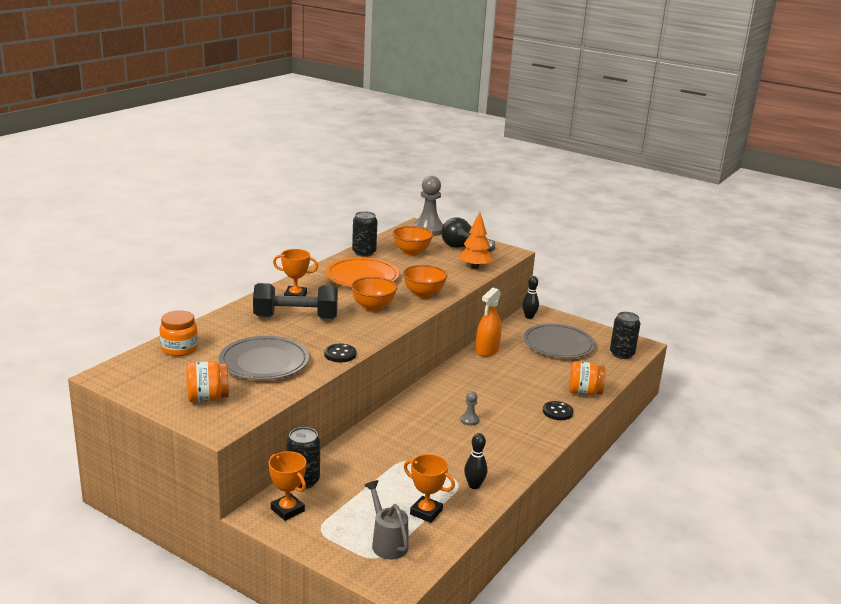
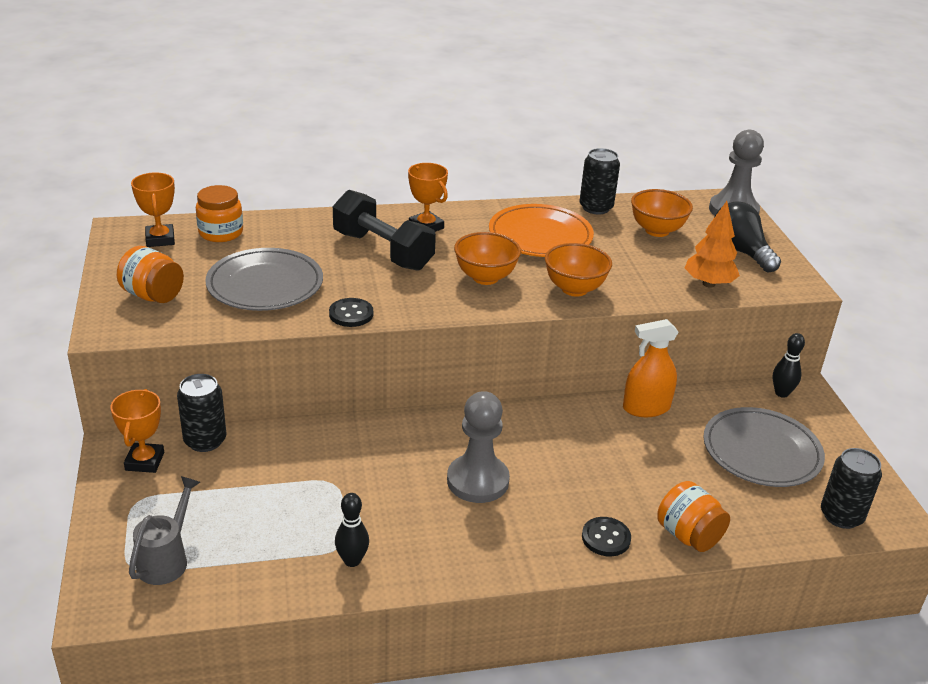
camera: 45 degrees right, 10 degrees up
orange trophy [404,454,455,523] -> orange trophy moved to [131,172,175,247]
grey pawn [460,391,479,426] -> grey pawn [447,391,510,503], size x2.22

